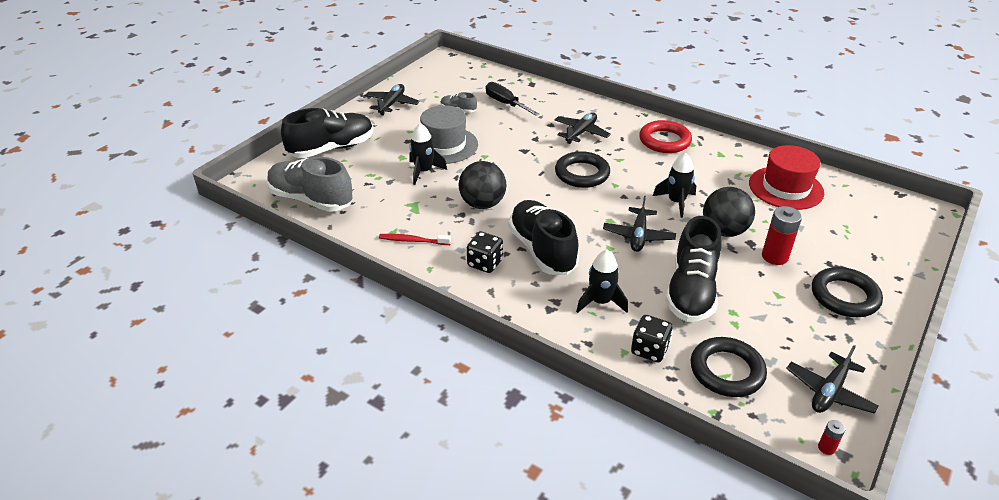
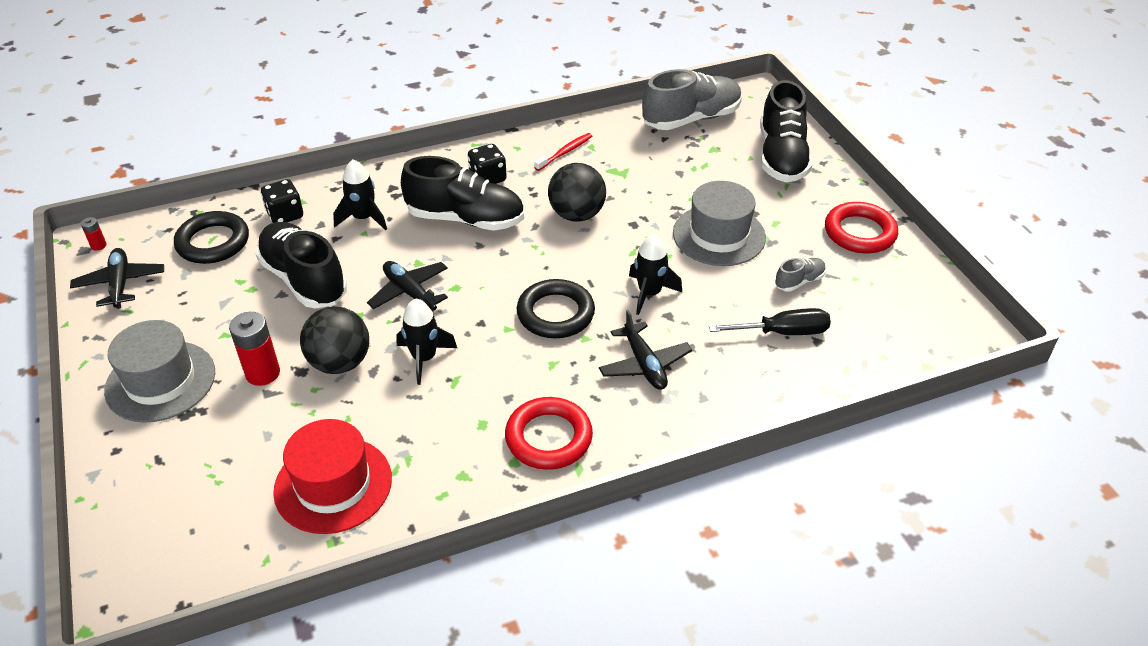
camera: 125 degrees right, 5 degrees up
black plane [365,84,420,115] -> red ring [825,202,898,253]
black rocket [409,123,447,185] -> black rocket moved to [629,234,682,315]
black ring [812,267,883,317] -> grey hat [104,320,215,423]

